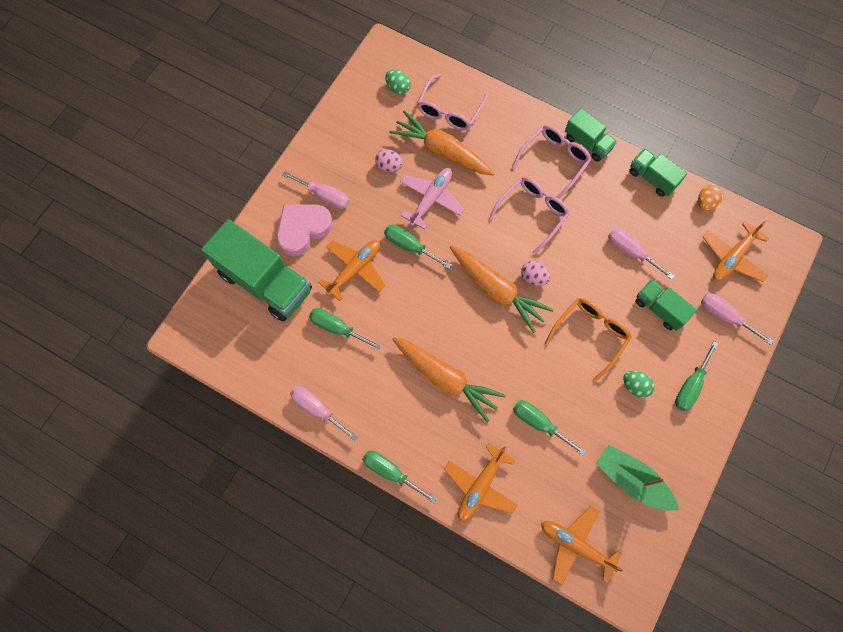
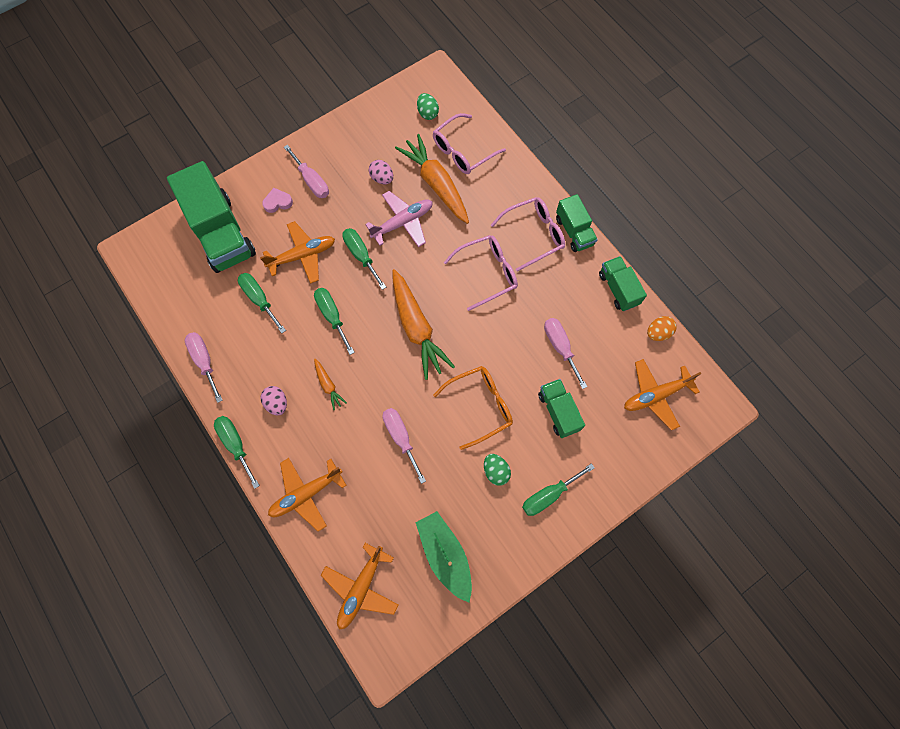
camera: 25 degrees right, 0 degrees up
pink heart [277,205,333,256] -> pink heart [262,188,293,213], size x0.50
orange carrot [393,337,506,423] -> orange carrot [314,359,347,410], size x0.46
green screwdriver [513,400,586,455] -> green screwdriver moved to [314,288,355,355]
pink egg [521,261,551,286] -> pink egg moved to [260,386,287,415]
orange plane [541,506,623,585] -> orange plane turned 120 degrees counterclockwise [321,543,399,630]
pink screwdriver [701,293,774,345] -> pink screwdriver moved to [382,408,426,484]

